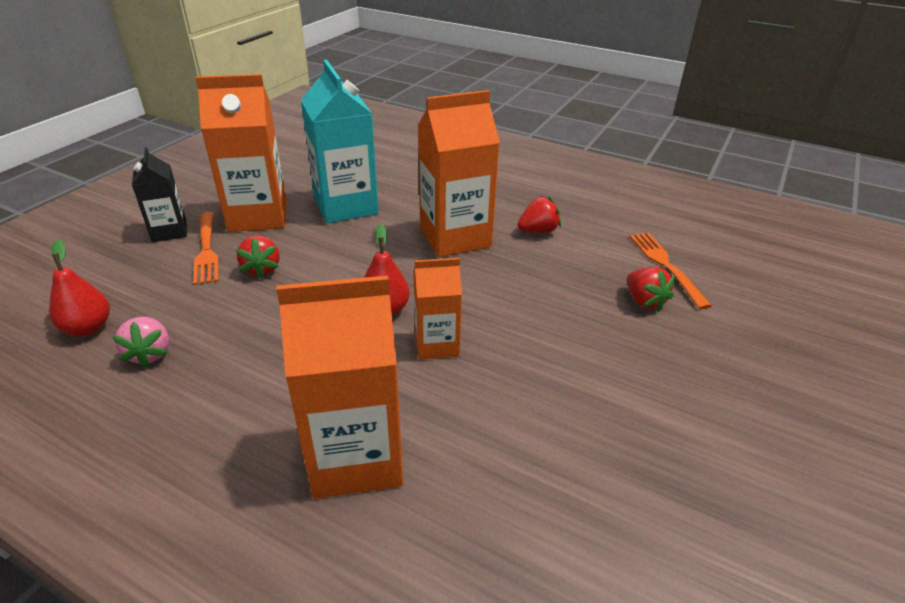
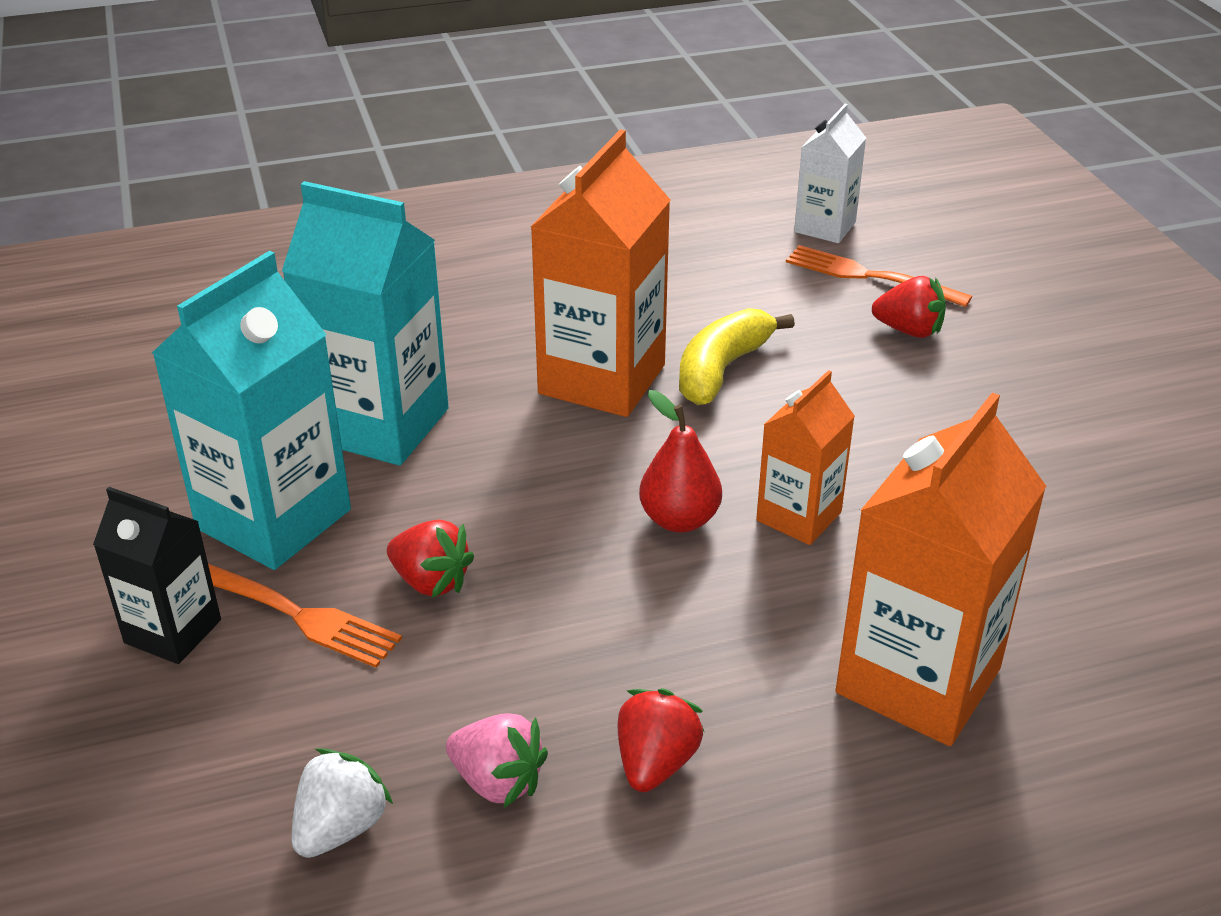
camera: 45 degrees left, 0 degrees up
red pear [49,240,110,336] -> white strawberry [292,748,393,858]
orange carton [196,74,287,232] -> turquoise carton [152,251,351,570]
red strawberry [518,196,561,233] -> red strawberry moved to [617,689,704,792]
none -> yellow banana [679,308,795,405]
none -> white carton [794,104,866,243]

